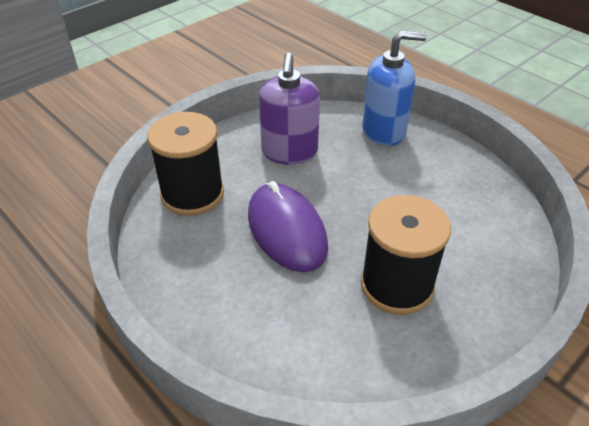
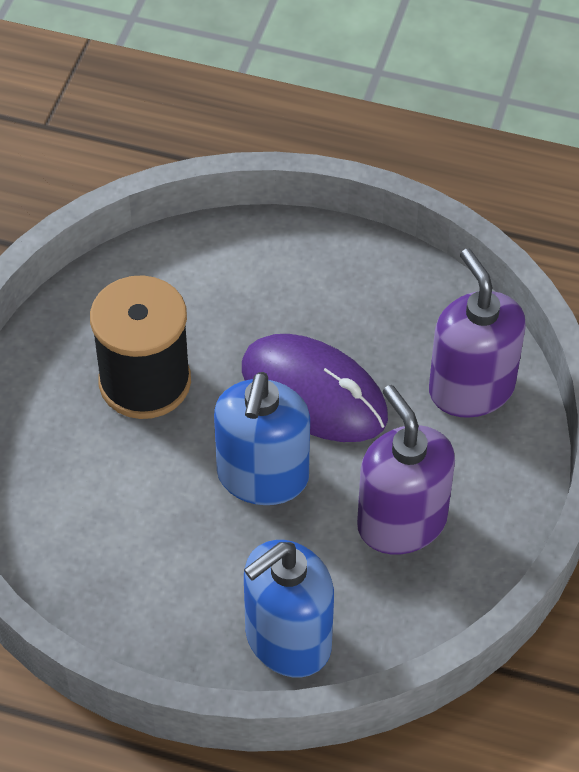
camera: 150 degrees right, 10 degrees up
black spool [147,112,224,216] -> purple soap dispenser [429,249,526,418]
none -> blue soap dispenser [214,372,310,505]

